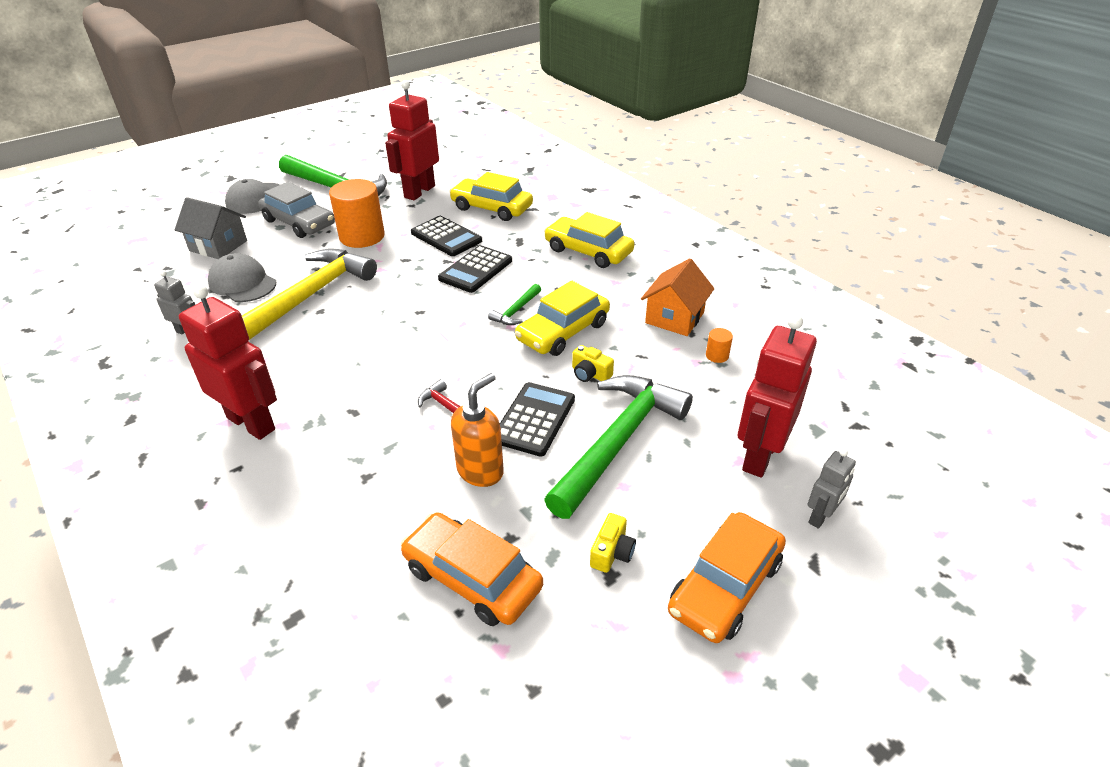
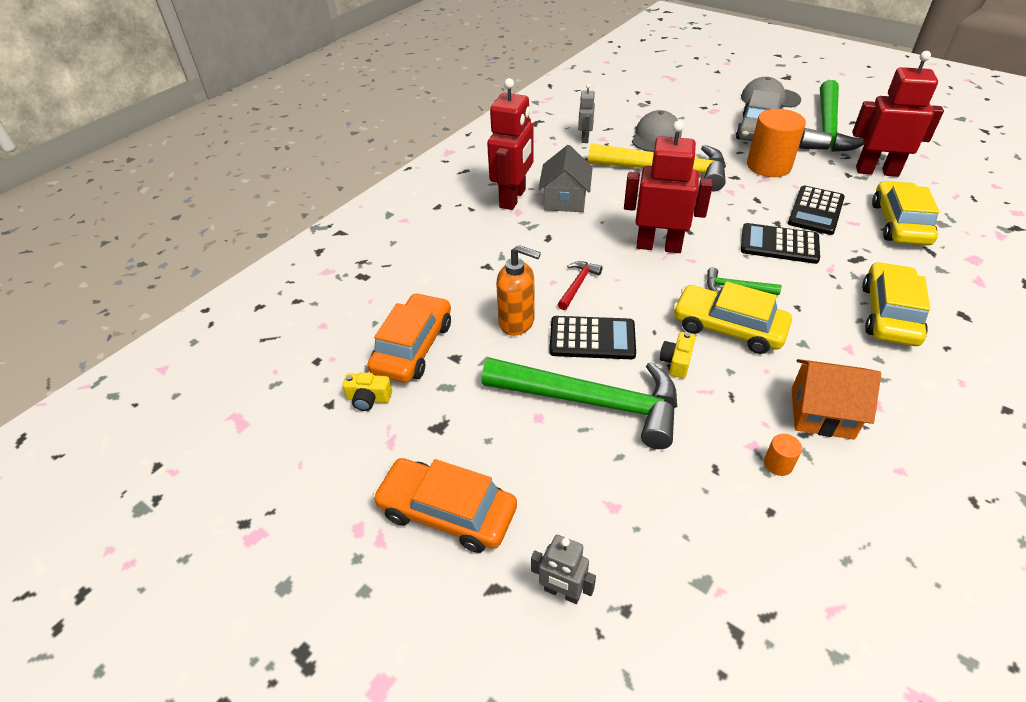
camera: 75 degrees right, 5 degrees up
grey house [174,197,247,259] -> grey house moved to [538,145,593,212]
yellow camera [590,513,636,573] -> yellow camera moved to [342,372,392,411]
red robot [738,315,817,478] -> red robot moved to [624,121,713,253]

